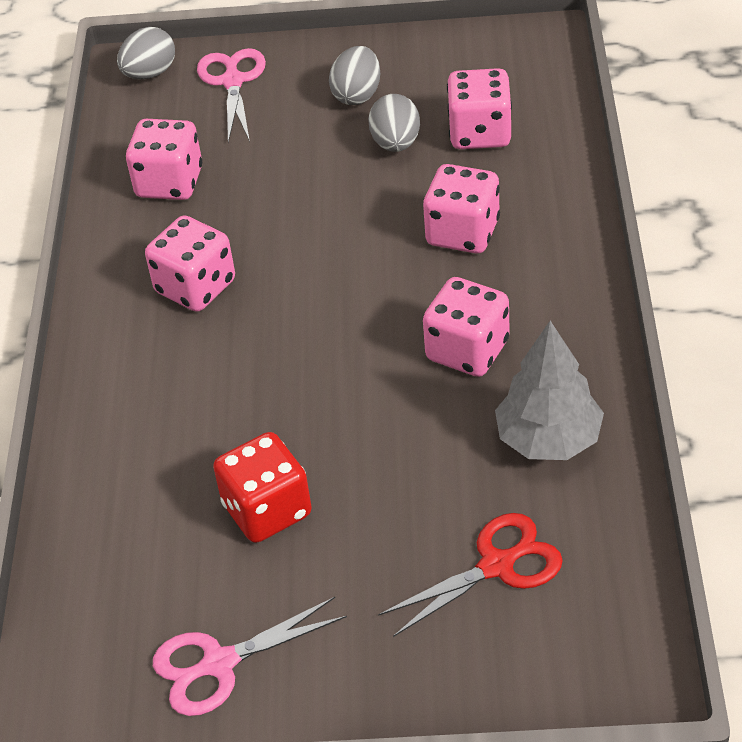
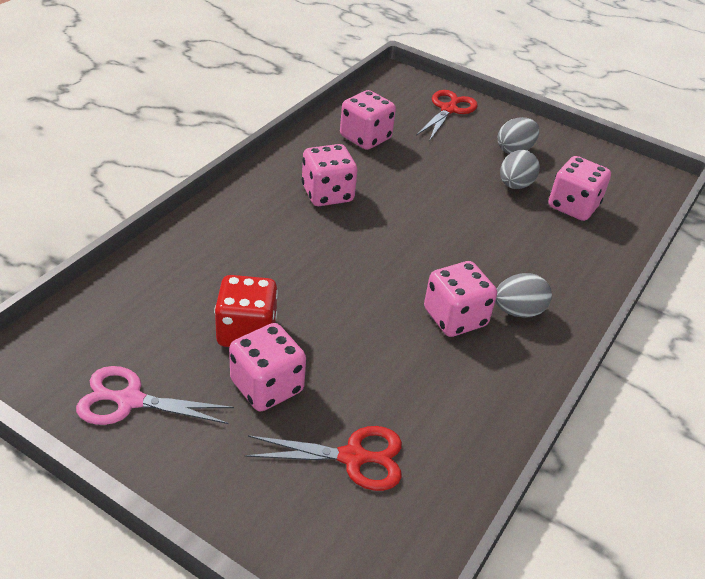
camera: 25 degrees right, 5 degrees down
grey egg [117,27,175,79] -> grey egg moved to [495,273,552,318]
pink scissors [197,48,266,143] -> red scissors [416,90,478,141]
pink dice [423,164,500,253] -> pink dice moved to [229,323,306,411]
grey tree [495,321,604,460] -> none

